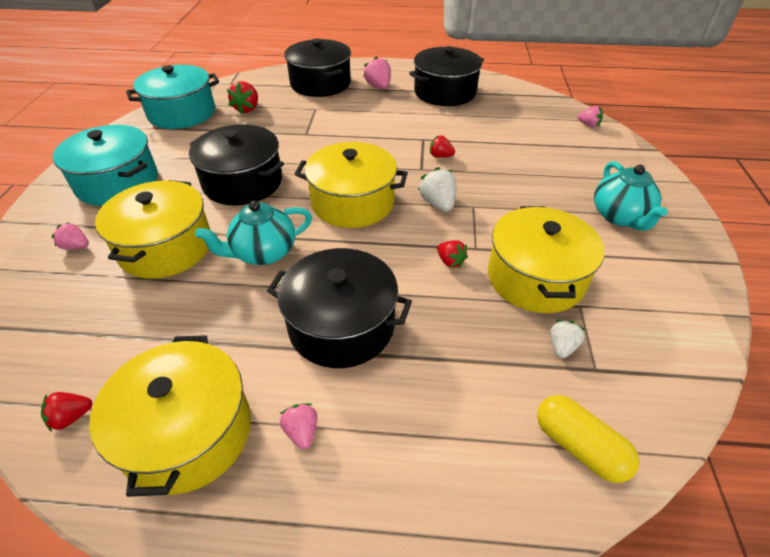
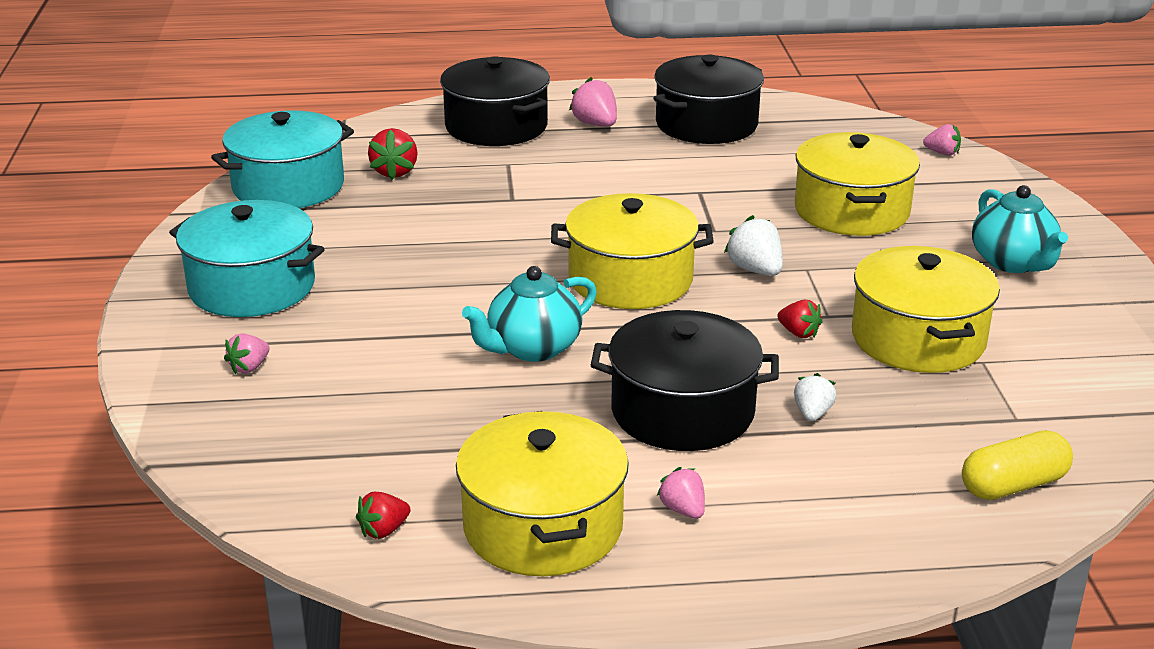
camera: 10 degrees left, 15 degrees down
pink strawberry [52,222,89,250] -> pink strawberry turned 60 degrees counterclockwise [224,333,270,374]
yellow pot [95,180,210,279] -> yellow pot moved to [795,132,920,236]
black pot [189,124,284,205] -> none
red strawberry [430,135,455,157] -> none
yellow capsule [537,395,639,483] -> yellow capsule turned 60 degrees counterclockwise [962,430,1073,500]
white strawberry [550,320,585,358] -> white strawberry moved to [794,373,836,421]

